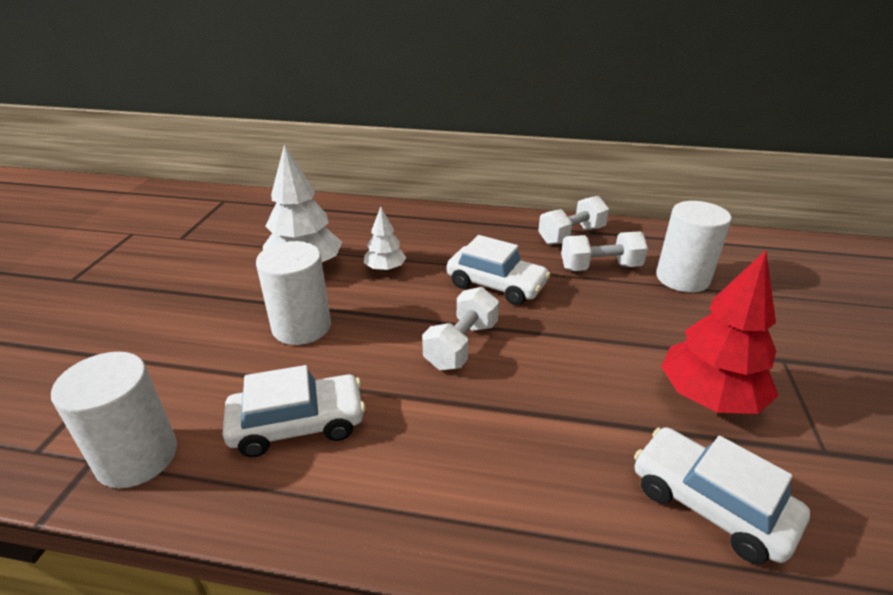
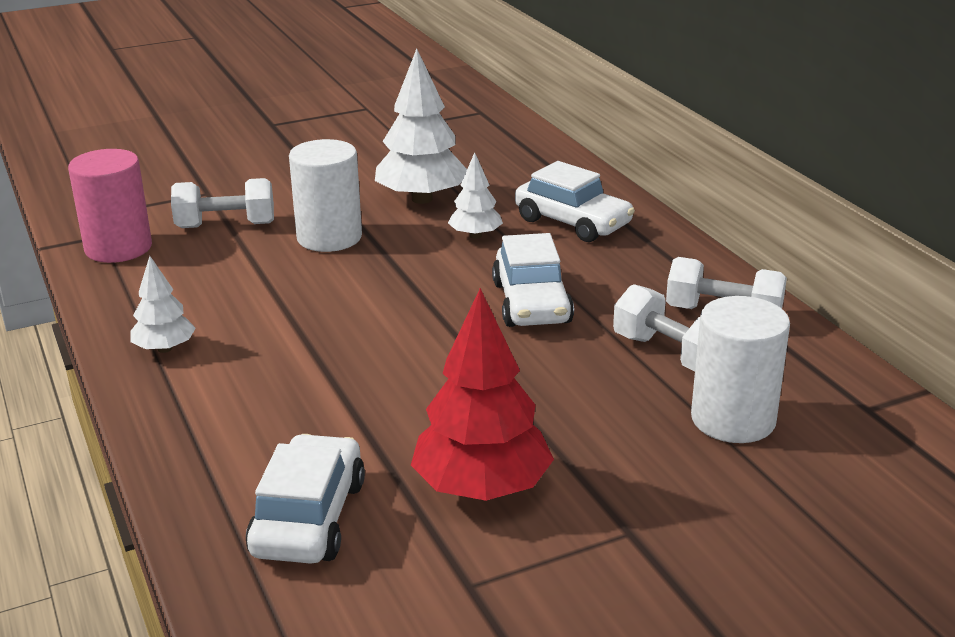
camera: 55 degrees right, 5 degrees down
white cylinder [51,352,177,488] -> pink cylinder [68,149,152,263]
white car [222,365,365,457] -> white car moved to [515,161,635,242]
white dumbbell [422,287,499,370] -> white dumbbell moved to [171,178,274,228]
none -> white tree [131,256,196,353]

